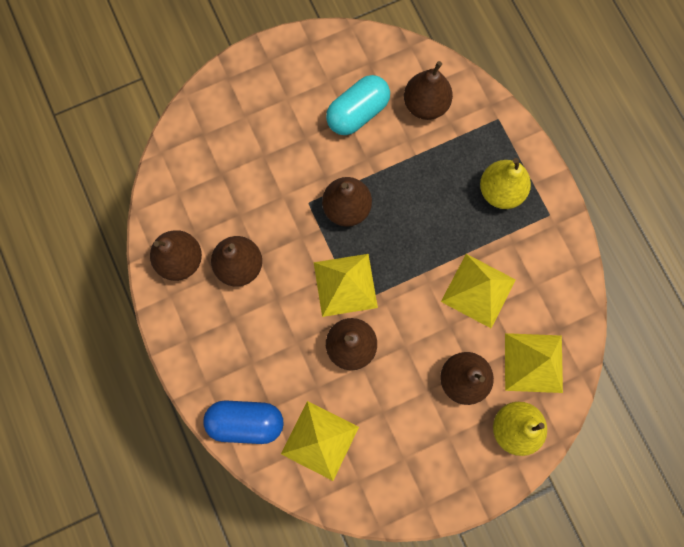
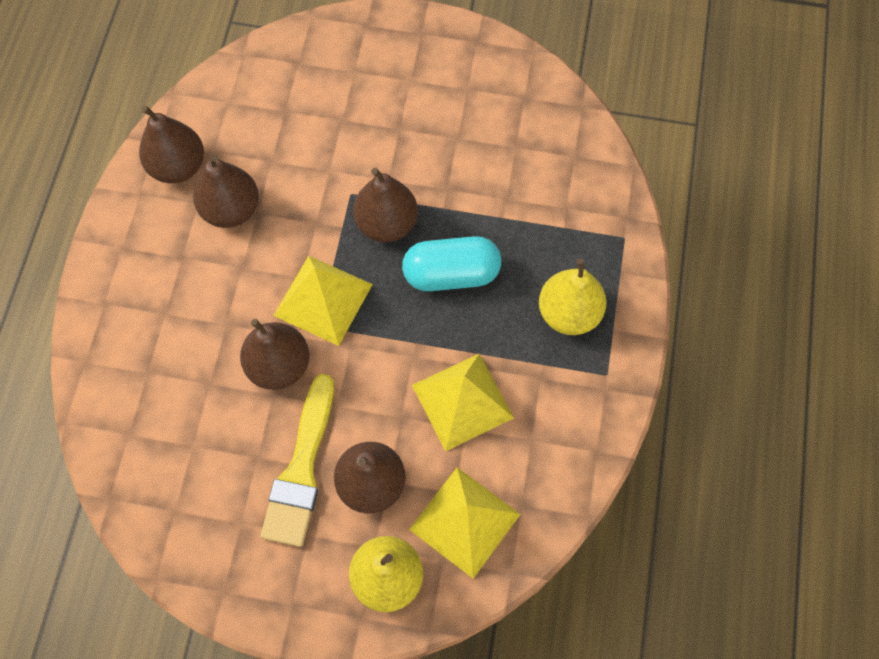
camera: 35 degrees right, 10 degrees down
blue capsule [203,400,284,444] -> none
yellow pyramid [281,401,359,481] -> none
turquoise capsule [326,75,390,135] -> turquoise capsule moved to [402,236,501,291]
brown pear [404,61,453,120] -> none
none -> yellow brush [261,374,334,547]

